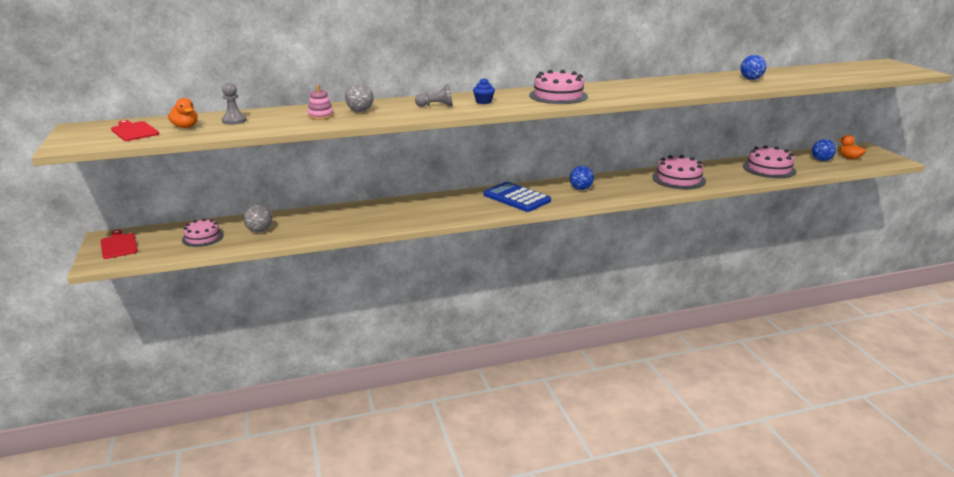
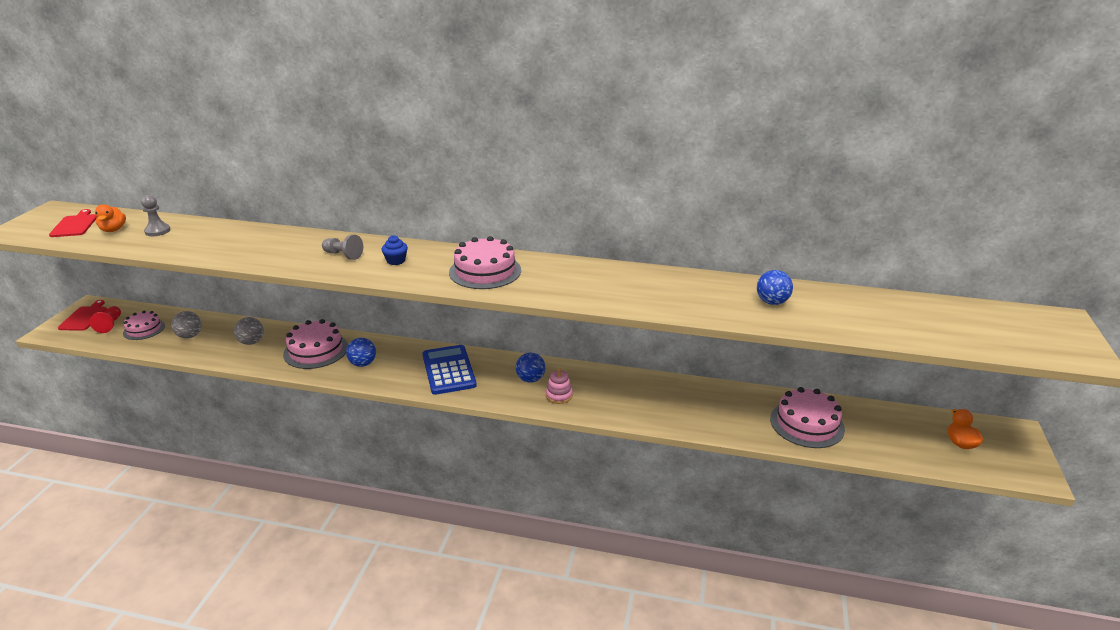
camera: 30 degrees right, 5 degrees up
pink stacking toy [308,85,334,120] -> pink stacking toy moved to [546,368,573,404]
grey ball [345,83,374,112] -> grey ball moved to [234,317,264,345]
pink cake [652,155,706,189] -> pink cake moved to [283,319,348,369]
blue ball [812,139,836,161] -> blue ball moved to [346,338,376,367]
none -> red pawn [89,306,121,333]

